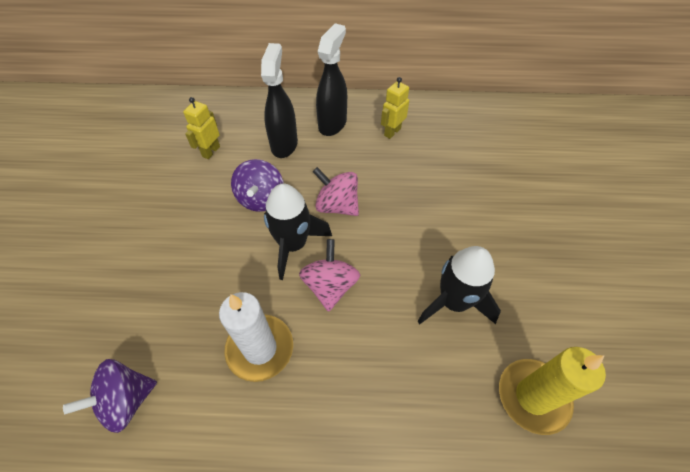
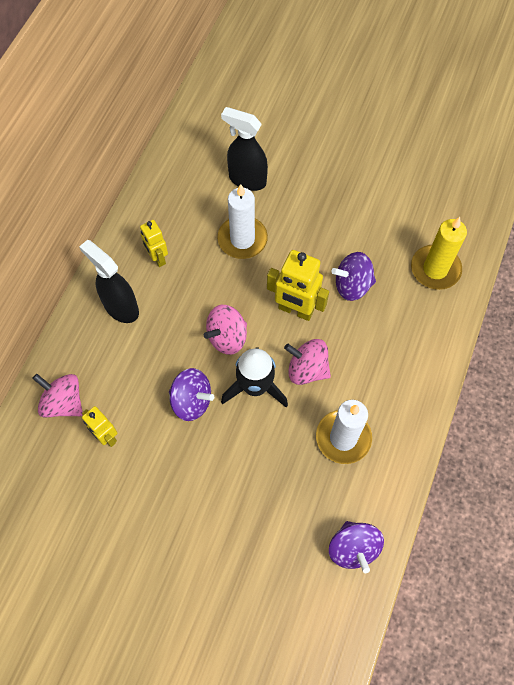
camera: 70 degrees left, 10 degrees up
black spray bottle [261,43,298,158] -> black spray bottle moved to [221,107,268,191]
black rocket [417,246,501,324] -> purple spinning top [331,252,376,301]
none -> pink spinning top [32,374,83,417]
none -> white candle [217,184,268,259]
none -> yellow robot [267,250,329,321]

